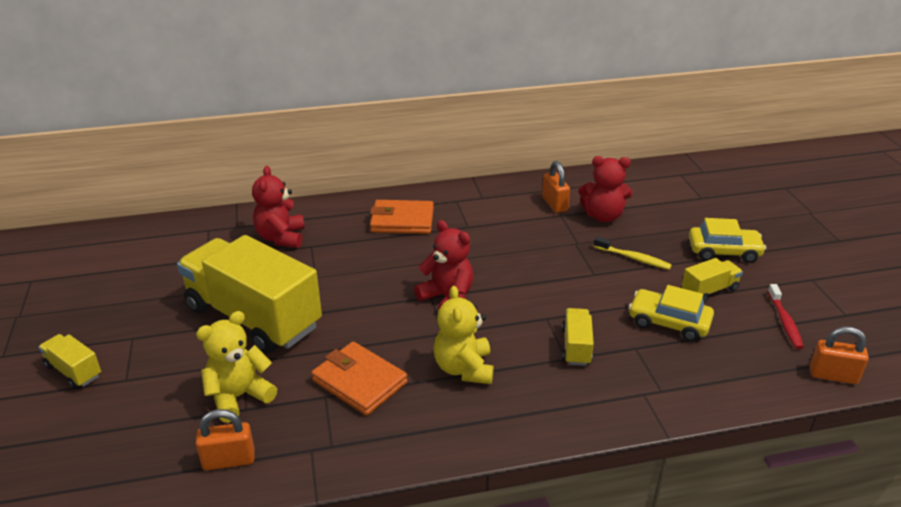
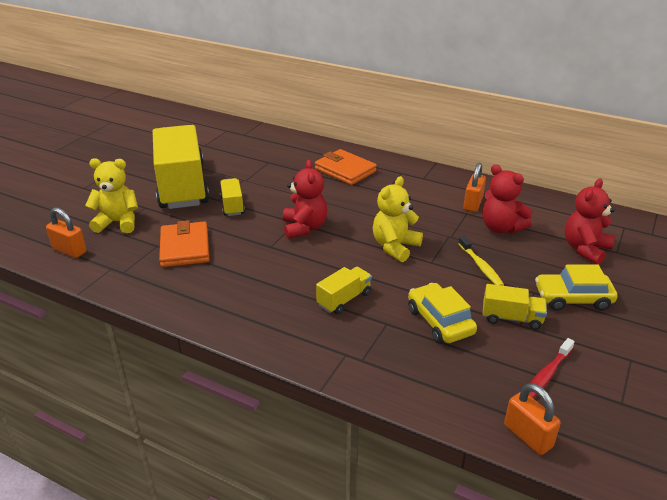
camera: 40 degrees right, 0 degrees up
yellow truck [39,334,101,389] -> yellow truck moved to [220,178,245,216]
red teddy bear [252,166,305,248] -> red teddy bear moved to [565,179,615,265]
yellow teddy bear [433,286,494,384] -> yellow teddy bear moved to [373,176,423,262]
yellow car [689,218,766,263] -> yellow car turned 135 degrees clockwise [535,265,617,311]

